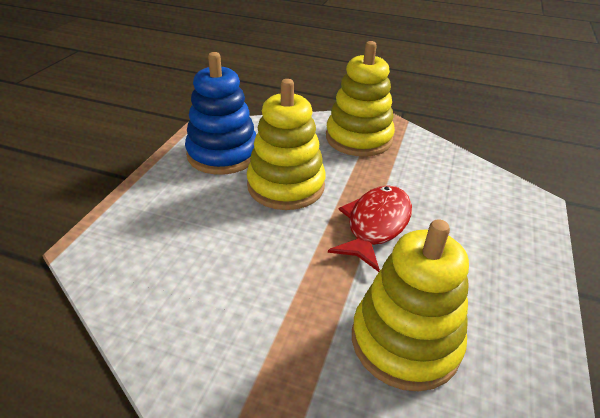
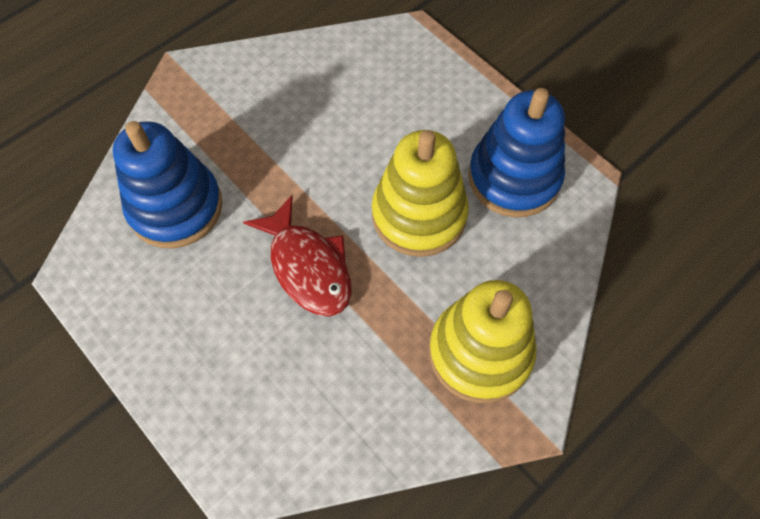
camera: 120 degrees right, 25 degrees up
yellow stacking toy [352,219,469,391] -> blue stacking toy [113,121,223,248]

